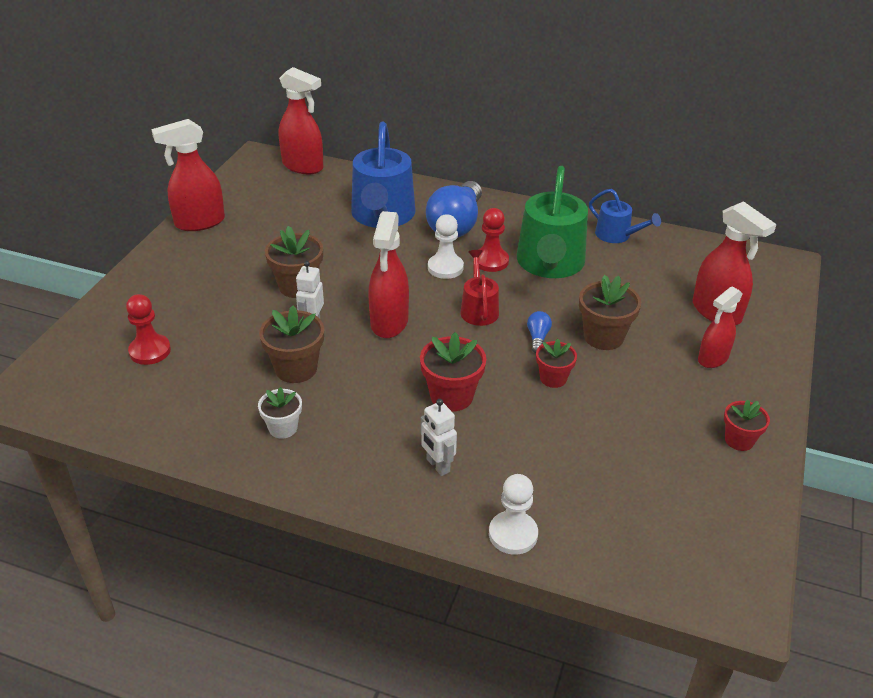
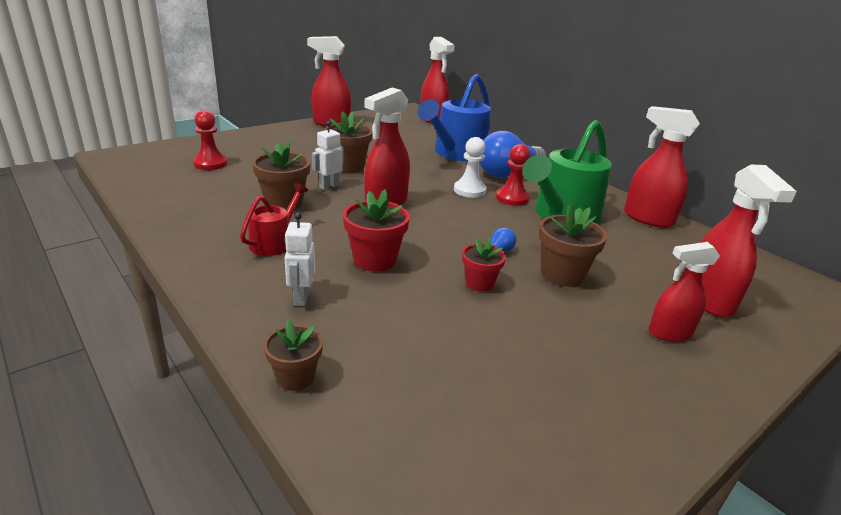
camera: 30 degrees right, 10 degrees down
white flower pot [258,387,302,439] -> none
red watering can [461,250,499,326] -> red watering can moved to [240,183,308,256]
white pawn [489,474,538,555] -> brown flower pot [264,319,323,391]
blue watering can [589,189,661,243] -> red spray bottle [624,106,700,228]
red flower pot [724,399,770,451] -> none

